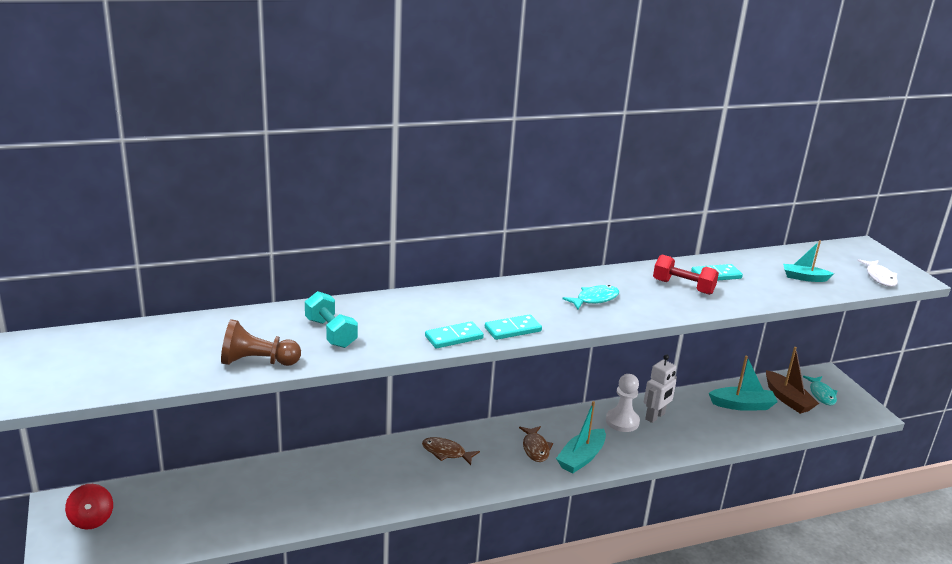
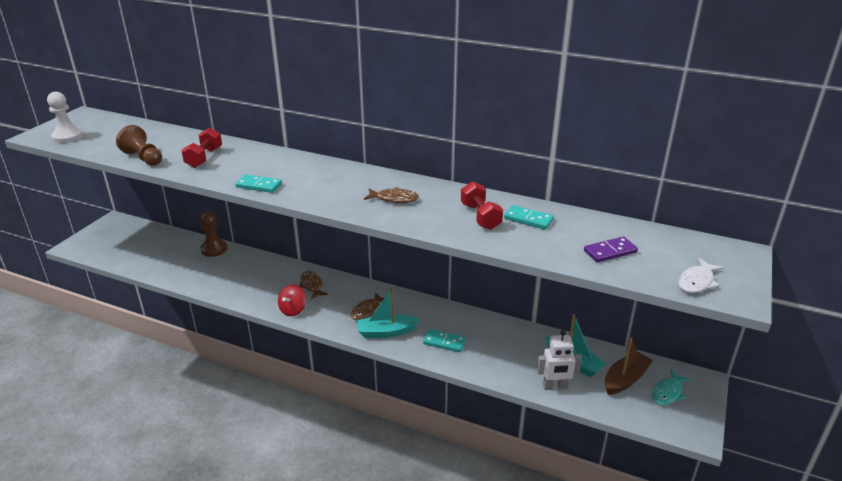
camera: 45 degrees right, 5 degrees up
red spinning top [65,484,113,529] -> red spinning top moved to [278,285,306,316]
turquoise dumbbell [305,291,358,348] -> red dumbbell [181,128,222,168]
turquoise domino [485,314,542,340] -> turquoise domino moved to [423,329,466,352]
turquoise fish [562,285,619,309] -> brown fish [364,187,419,203]
white pawn [606,374,640,432] -> white pawn moved to [47,92,83,143]
white robot [644,354,677,423] -> white robot moved to [537,330,582,390]
brown boat [766,347,819,414] -> brown boat turned 150 degrees counterclockwise [605,337,653,395]
turquoise boat [783,240,834,282] -> purple domino [584,236,638,263]
none -> brown pawn [200,212,227,257]

